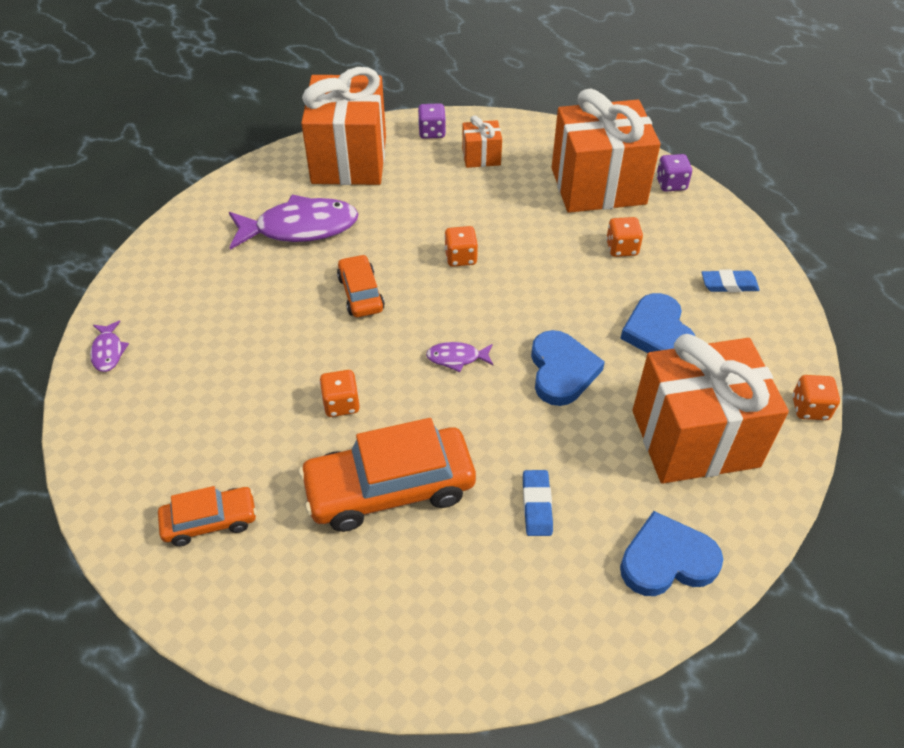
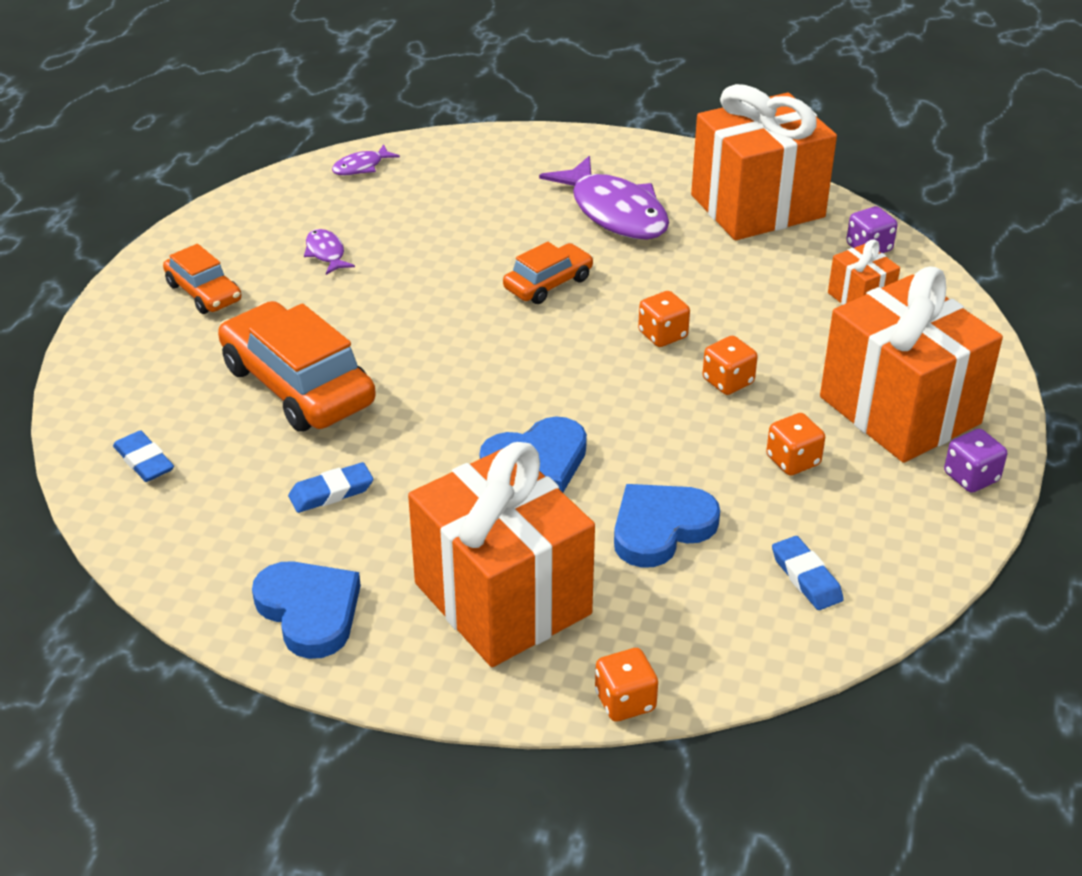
camera: 65 degrees right, 10 degrees down
orange dice [319,370,360,417] -> orange dice moved to [702,336,758,395]
purple fish [426,342,493,372] -> purple fish moved to [304,229,355,275]
none -> blue eraser [113,430,174,482]

